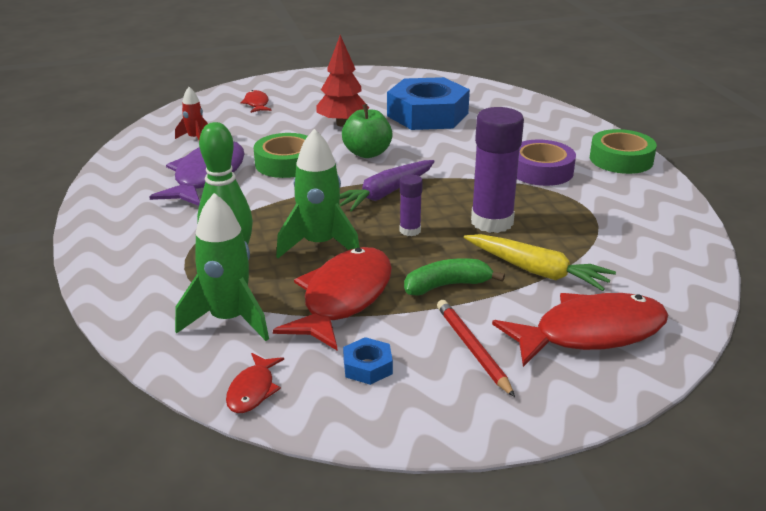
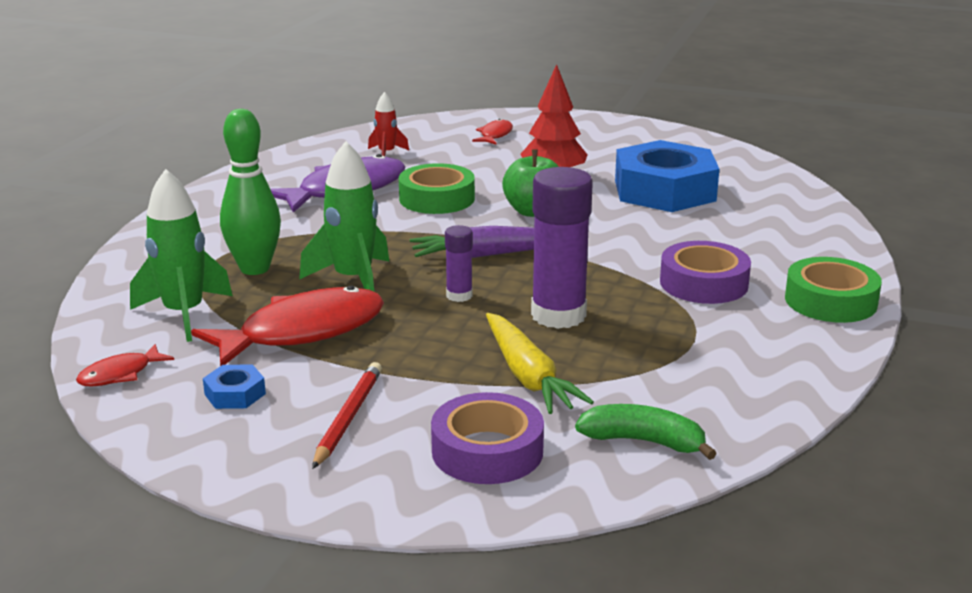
camera: 35 degrees right, 5 degrees down
green banana [404,258,505,296] -> green banana moved to [575,404,717,460]
red fish [492,293,668,367] -> purple tape [431,392,544,484]

